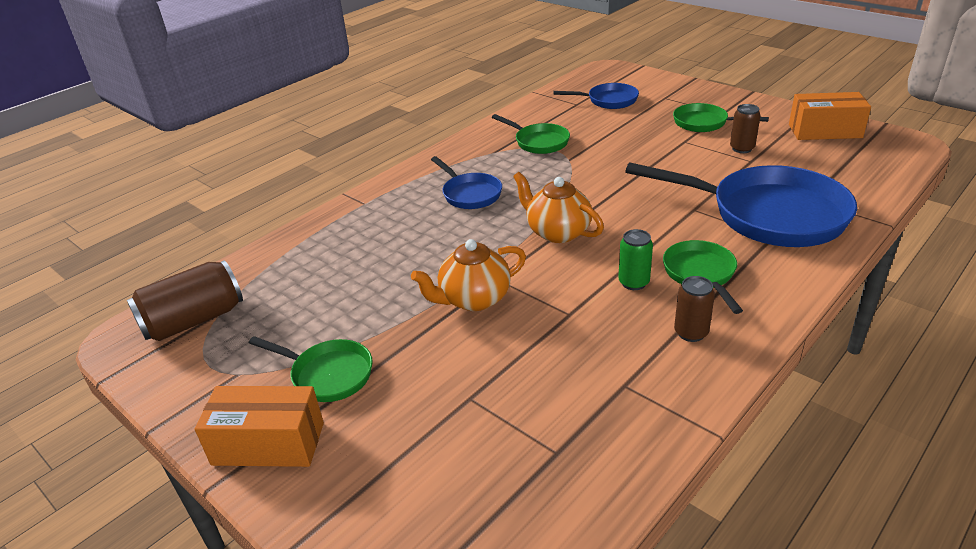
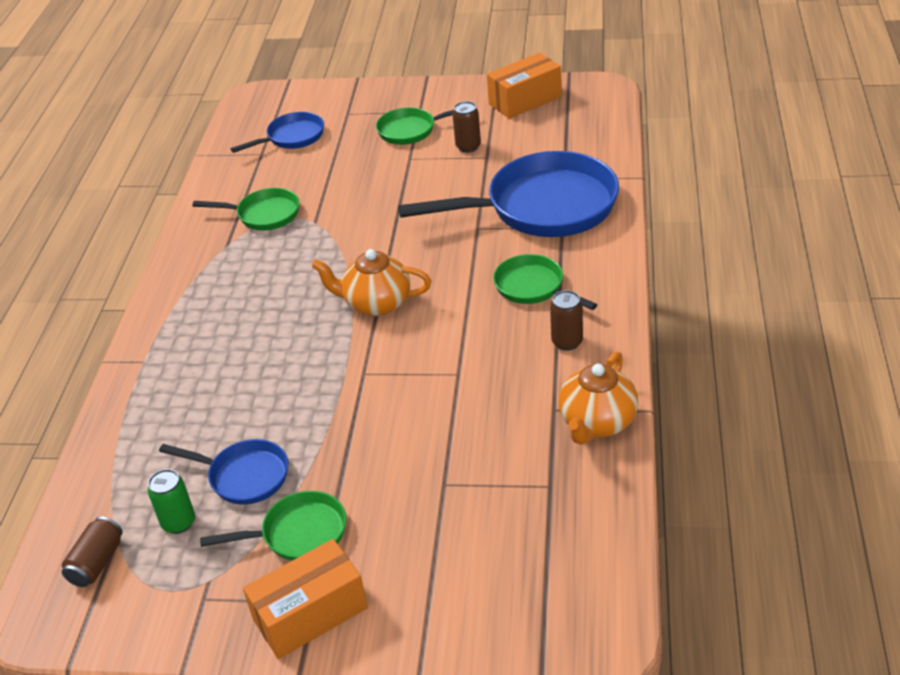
camera: 35 degrees left, 5 degrees up
brown can [127,260,243,341] -> brown can [62,516,123,587], size x0.58
orange teapot [411,239,526,311] -> orange teapot moved to [558,352,638,444]
blue pan [431,156,502,209] -> blue pan moved to [159,439,288,504]
green can [618,229,653,290] -> green can moved to [148,469,195,534]

